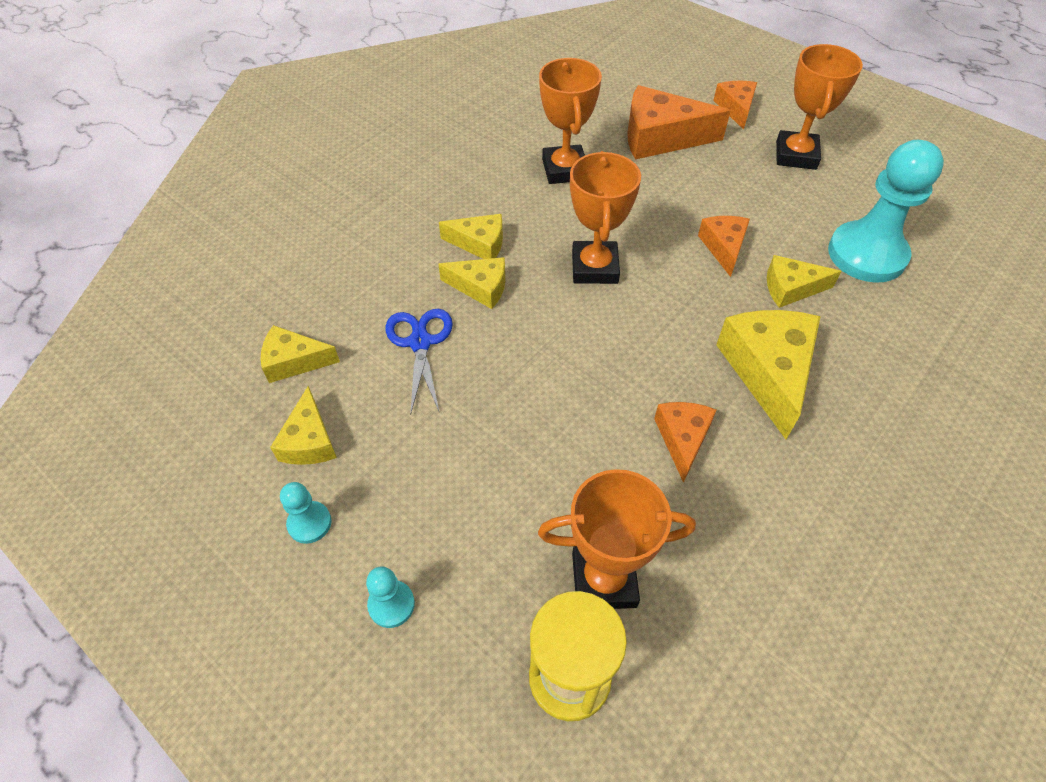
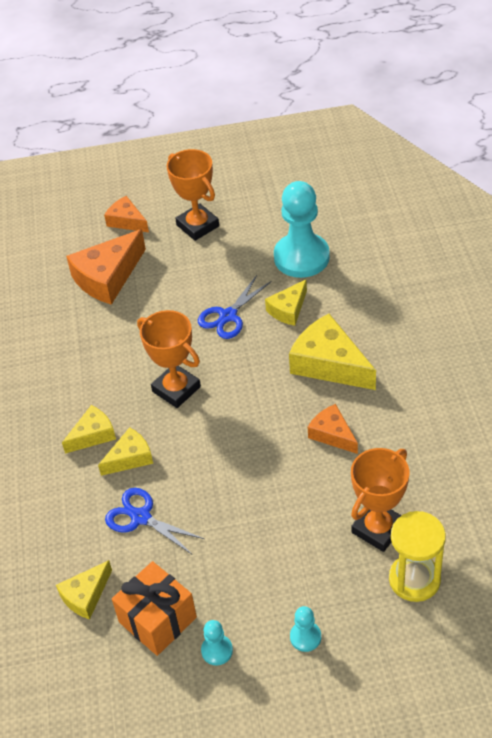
camera: 45 degrees left, 5 degrees down
yellow cheese [270,386,337,465] -> orange gift [112,561,197,656]
orange trophy [539,58,602,184] -> none
orange cheese [698,216,750,277] -> blue scissors [198,275,272,339]

